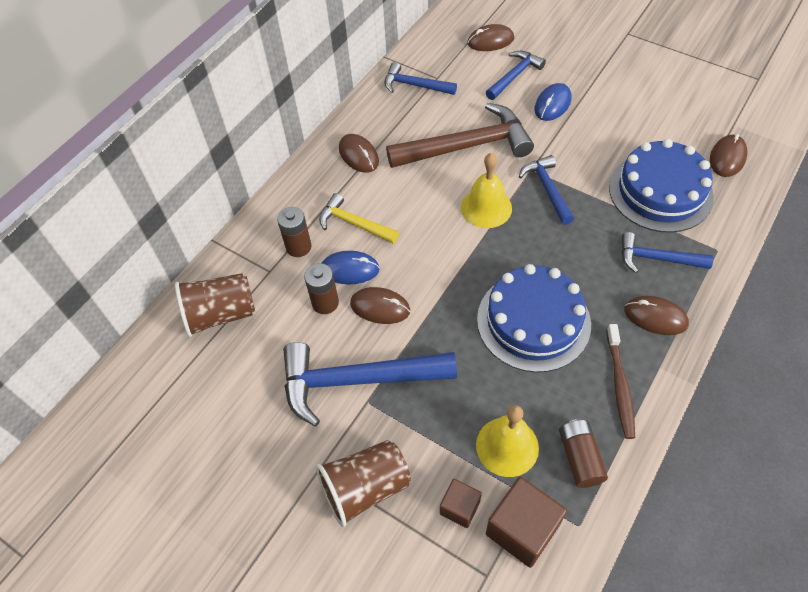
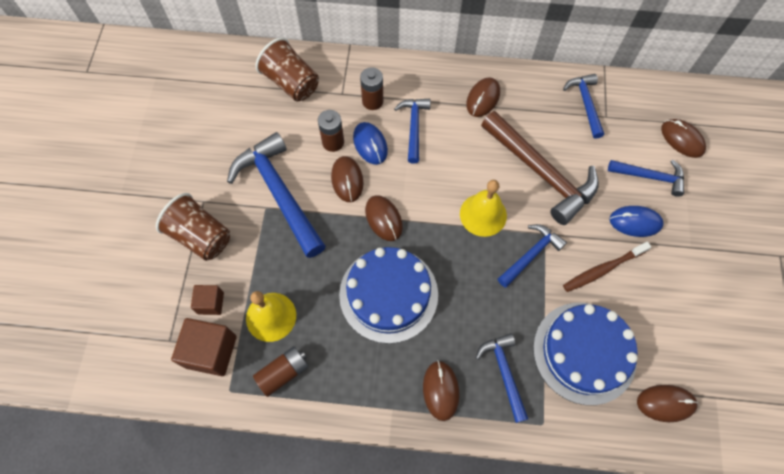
camera: 60 degrees right, 10 degrees up
yellow hammer [319,193,399,244] -> blue hammer [394,99,431,164]
brown toothbrush [607,324,635,439] -> brown toothbrush moved to [563,242,651,292]
none -> brown mouse [365,195,403,241]

